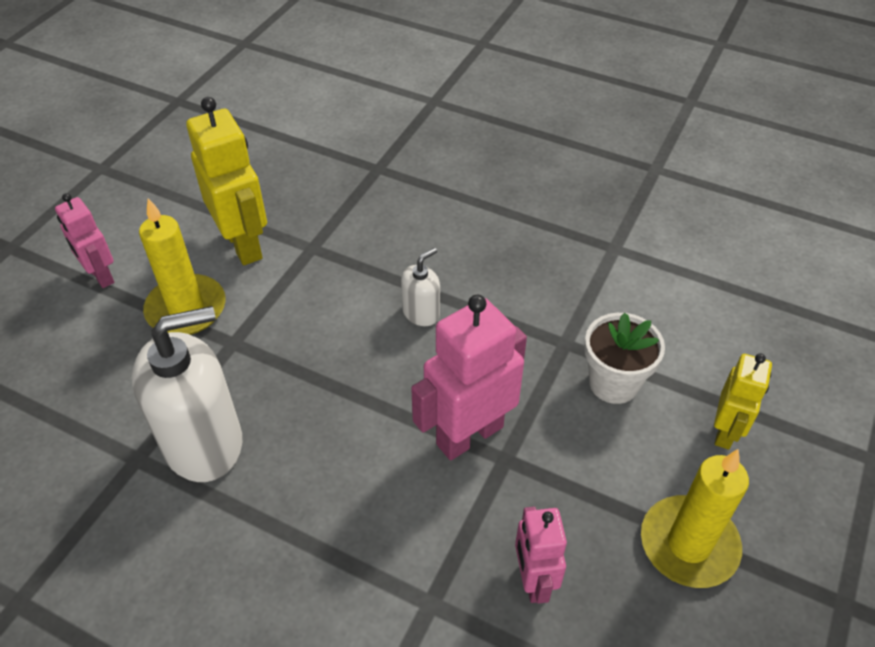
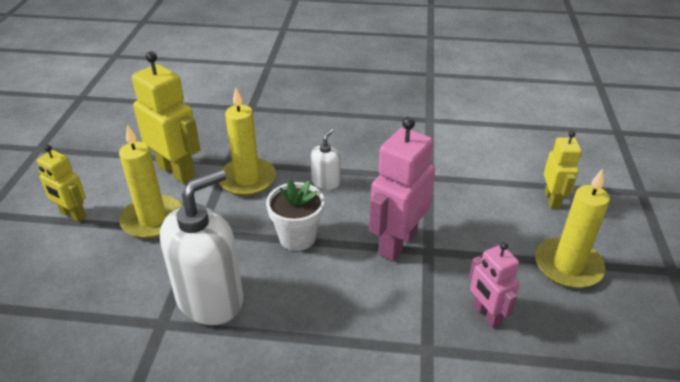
camera: 20 degrees left, 10 degrees down
pink robot [55,193,114,288] -> yellow robot [37,145,86,222]
white flower pot [584,313,665,404] -> white flower pot moved to [266,179,325,251]
none -> yellow candle [219,88,276,196]

